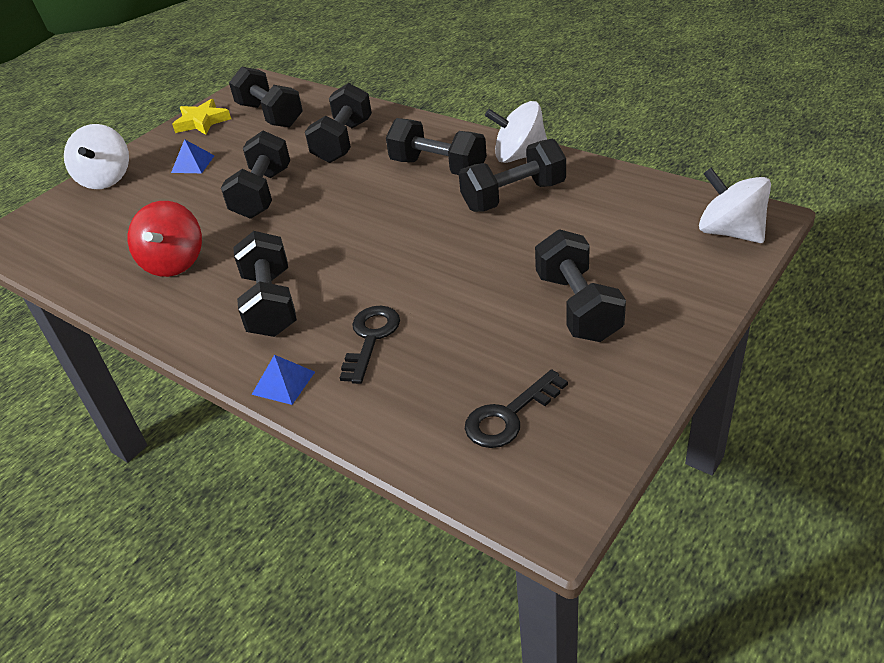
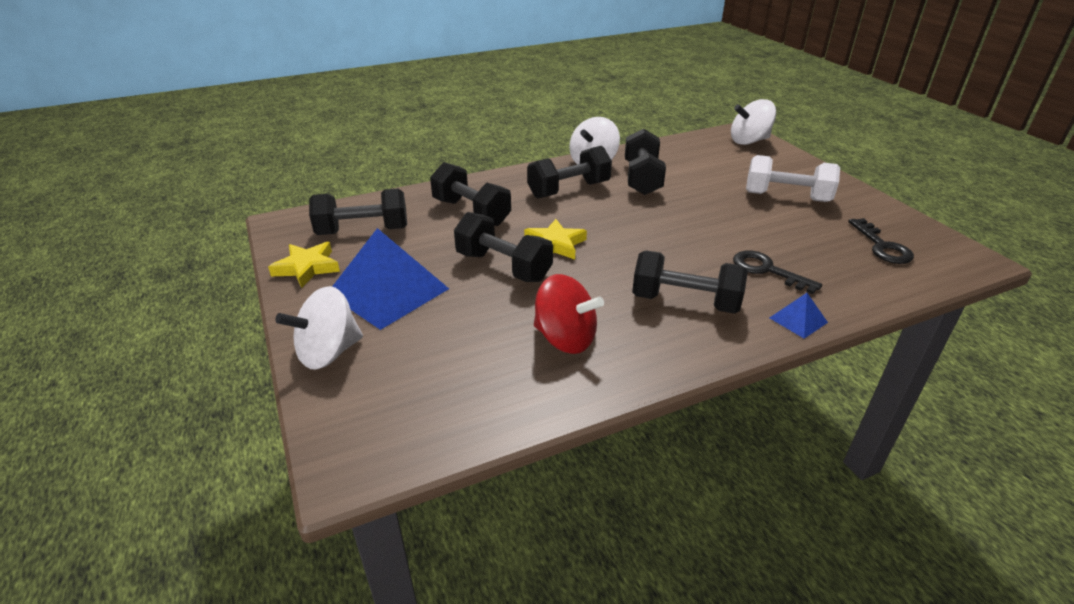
camera: 65 degrees left, 5 degrees down
white spinning top [64,124,129,189] -> white spinning top turned 120 degrees clockwise [275,286,363,370]
blue pyramid [171,139,215,173] -> blue pyramid [332,228,449,330], size x2.25
black dumbbell [535,229,626,342] -> white dumbbell [746,155,840,202]
none -> yellow star [524,219,587,260]

